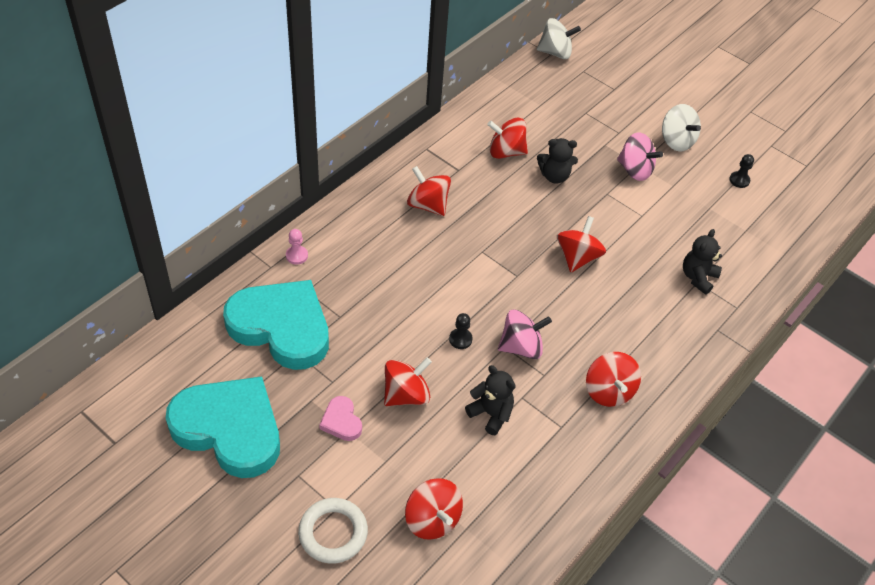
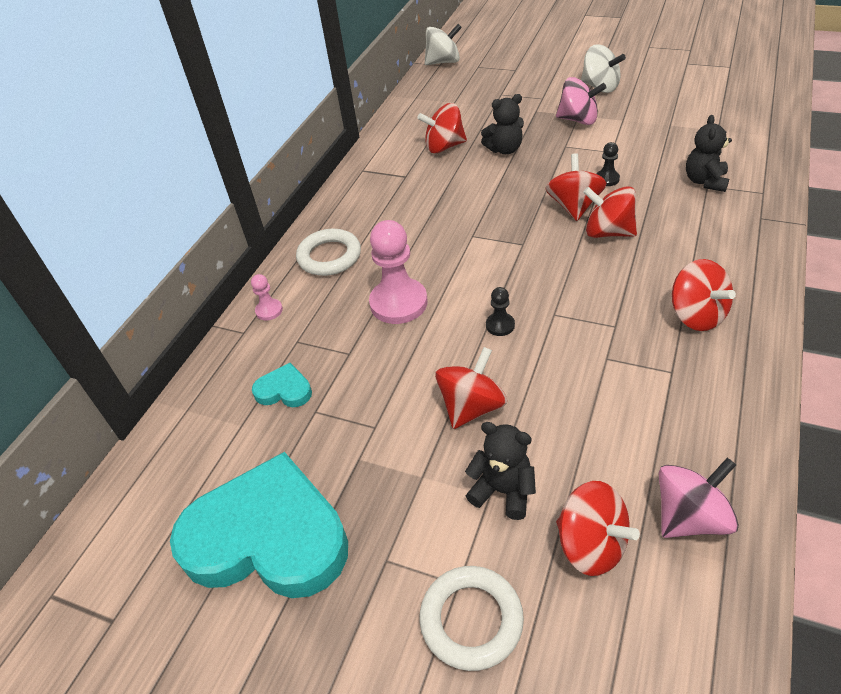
camera: 10 degrees left, 5 degrees down
turquoise heart [223,280,329,370] -> turquoise heart [252,363,312,407], size x0.41
pink heart [319,396,362,441] -> none
red spinning top [407,166,451,216] -> red spinning top moved to [583,186,637,238]
black teddy bear [465,365,516,435] -> black teddy bear moved to [465,422,536,520]
pink spinning top [498,310,552,359] -> pink spinning top moved to [659,458,739,538]
black pawn [729,154,754,188] -> black pawn moved to [596,142,620,186]
none -> white ring [296,229,361,276]
none -> pink pawn [369,220,428,324]

